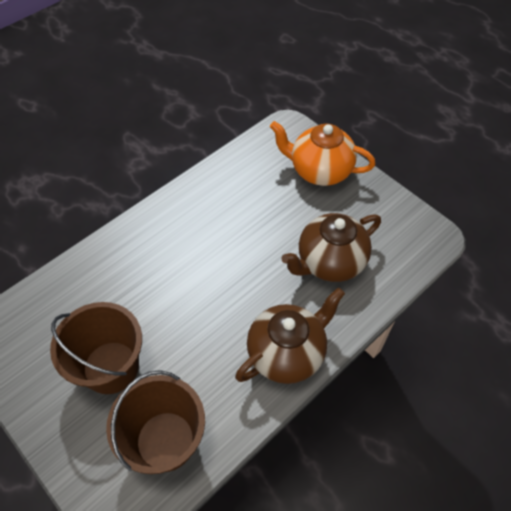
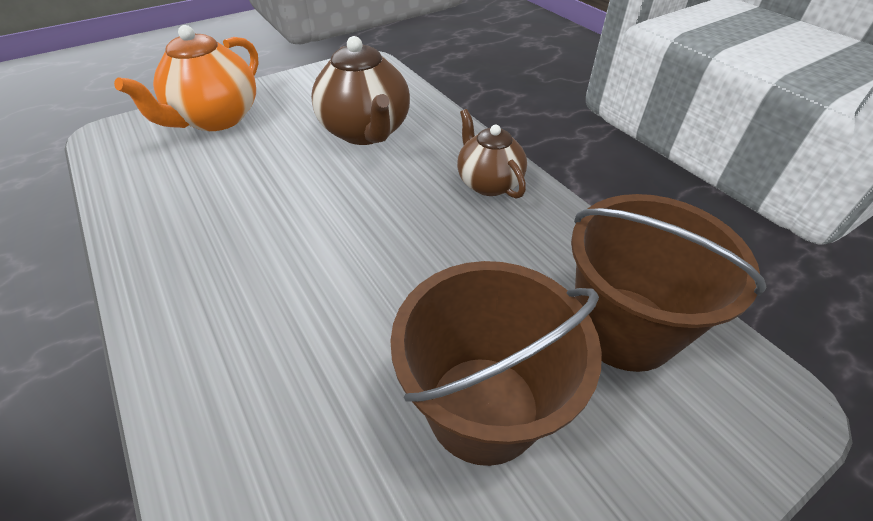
camera: 80 degrees left, 10 degrees down
brown teapot [235,287,345,384] -> brown teapot [457,109,527,199], size x0.64

